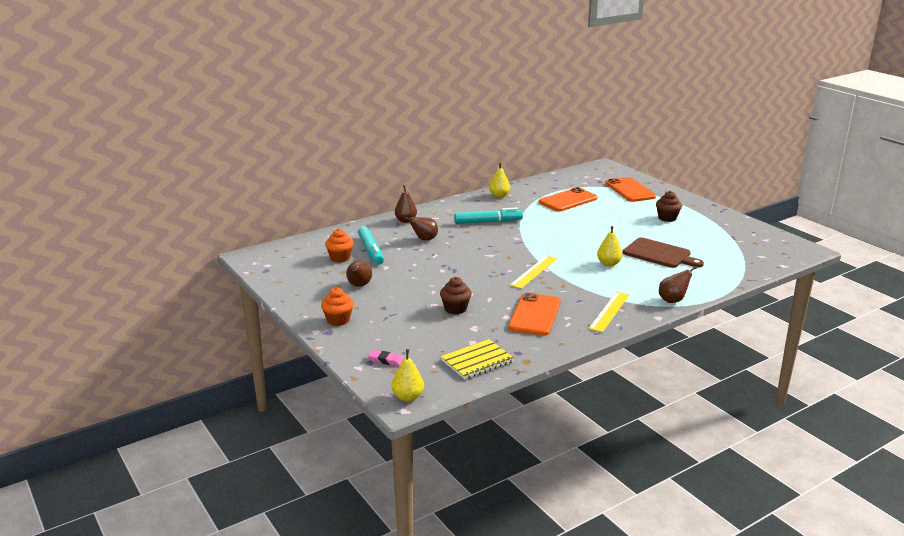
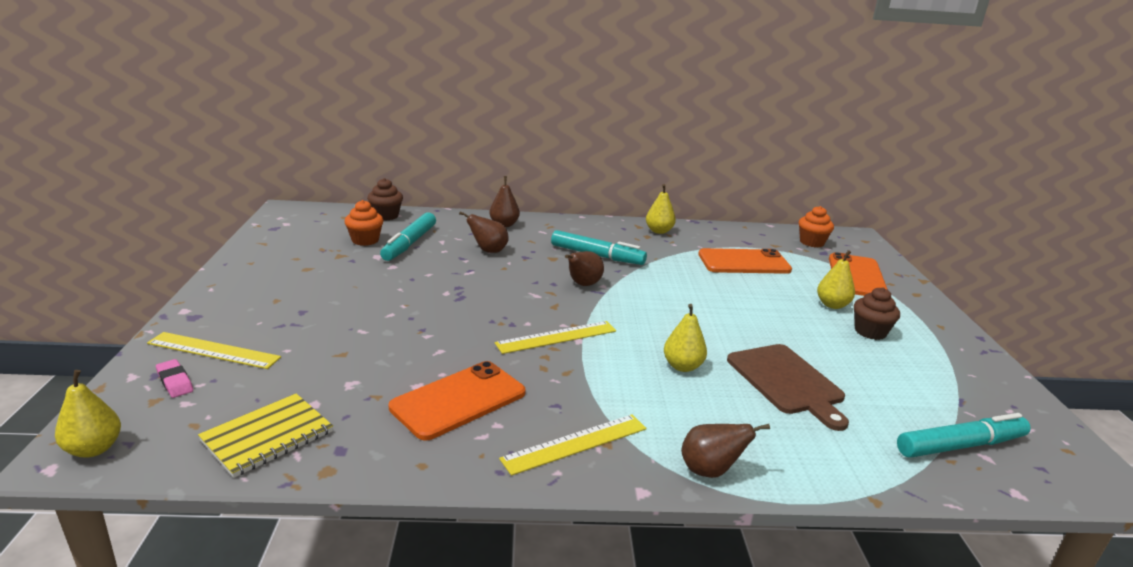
camera: 30 degrees right, 0 degrees up
orange cupcake [321,287,354,326] -> orange cupcake moved to [799,206,834,247]
brown pear [346,261,372,287] -> brown pear moved to [565,251,604,286]
brown cupcake [440,277,472,314] -> brown cupcake moved to [367,178,403,221]
yellow notebook [440,339,514,379] -> yellow notebook turned 45 degrees counterclockwise [198,393,333,478]
none -> yellow ruler [147,332,281,369]
none -> yellow pear [817,250,855,309]
none -> turquoise marker [897,413,1031,458]

